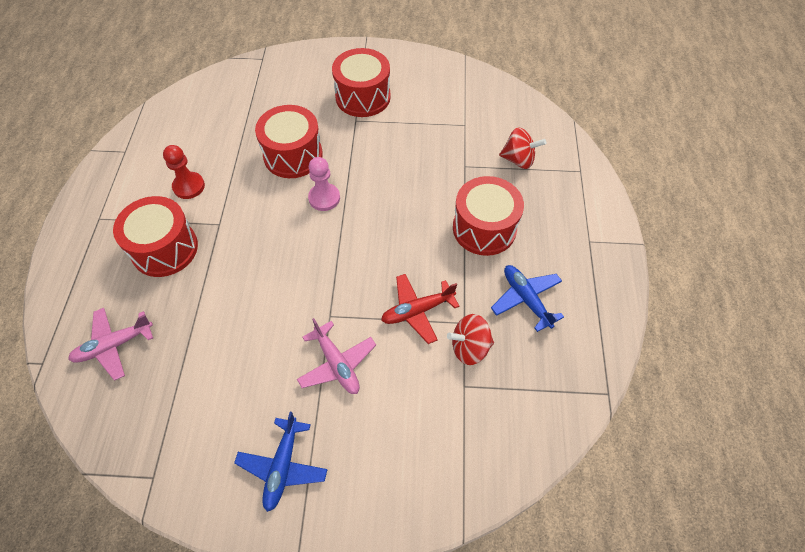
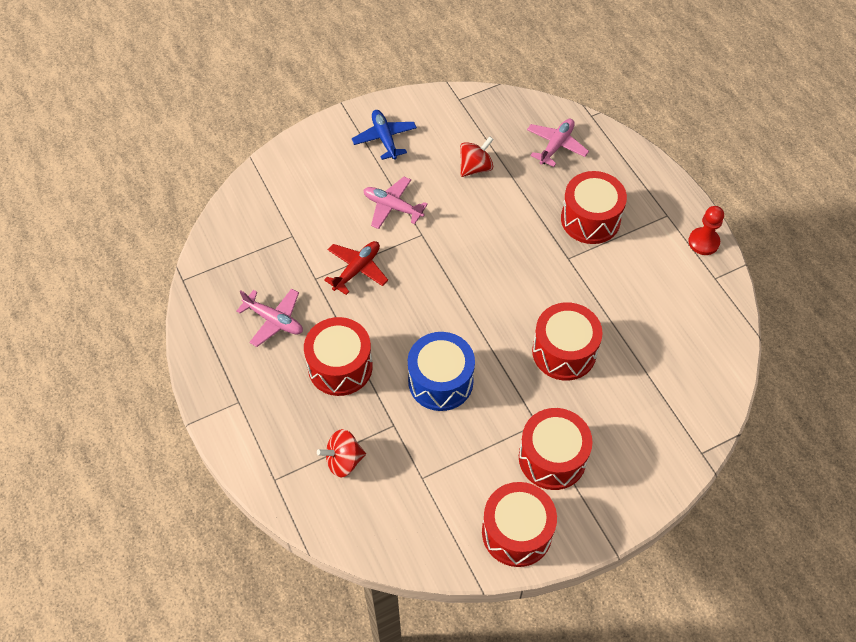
camera: 150 degrees right, 0 degrees up
red pawn [163,145,205,199] -> red pawn moved to [688,206,724,255]
pink pawn [308,157,340,211] -> none
red spinning top [447,314,494,365] -> red spinning top moved to [460,136,494,177]
blue plane [491,265,564,332] -> pink plane [236,288,303,347]
none -> blue drum [408,332,475,411]
none -> red drum [482,482,557,567]

